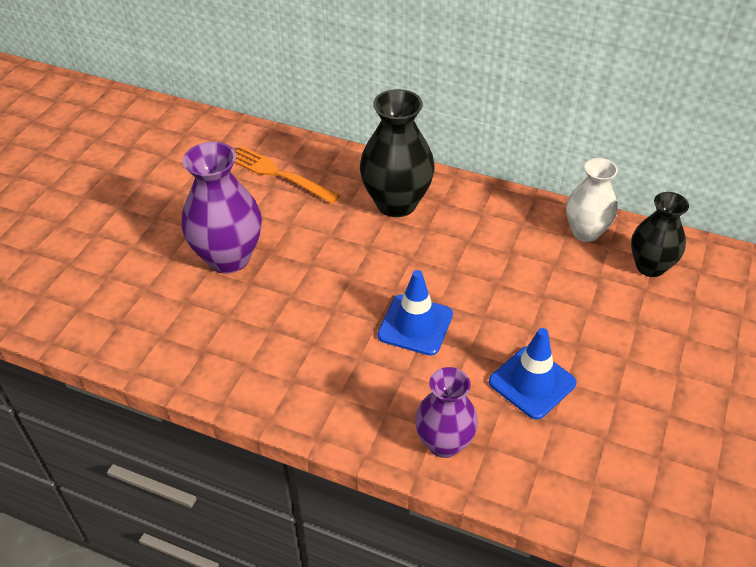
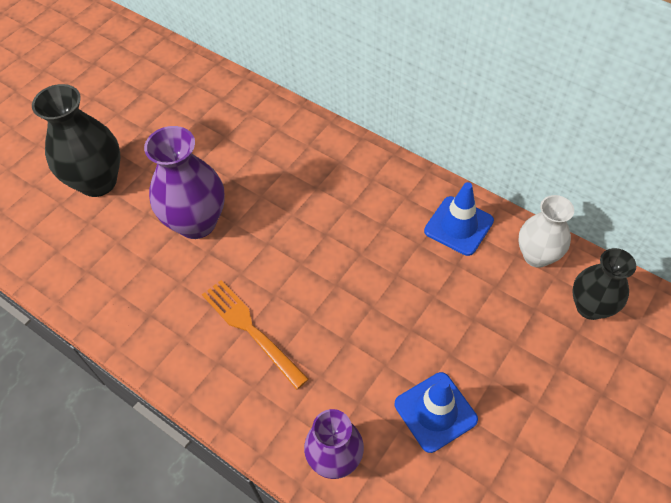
camera: 15 degrees right, 10 degrees up
orange fork [235,146,340,204] -> orange fork moved to [202,280,309,390]
black vase [360,89,435,217] -> black vase moved to [32,84,120,197]
blue traffic cone [377,270,453,356] -> blue traffic cone moved to [424,182,494,256]

